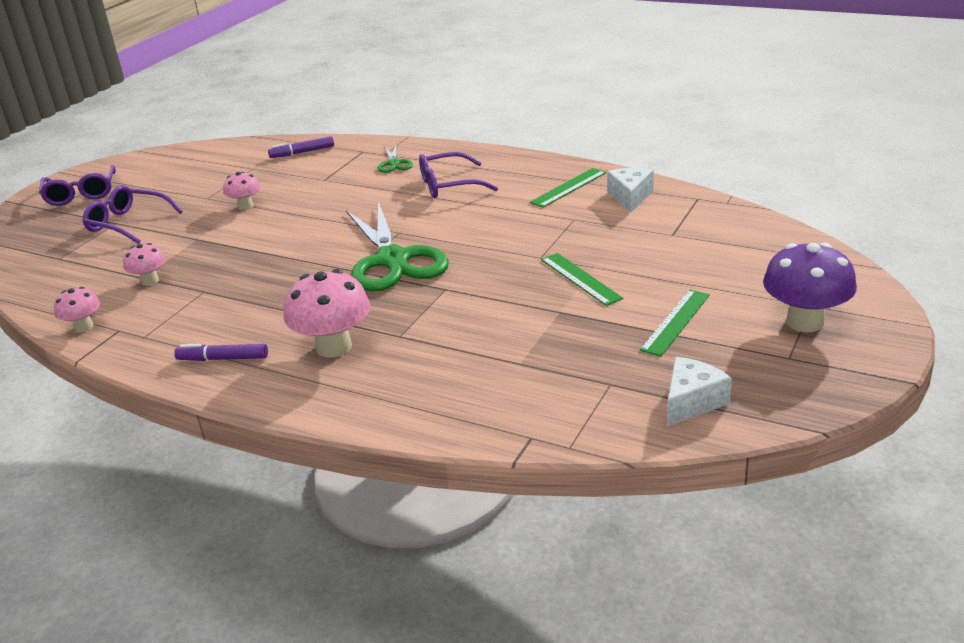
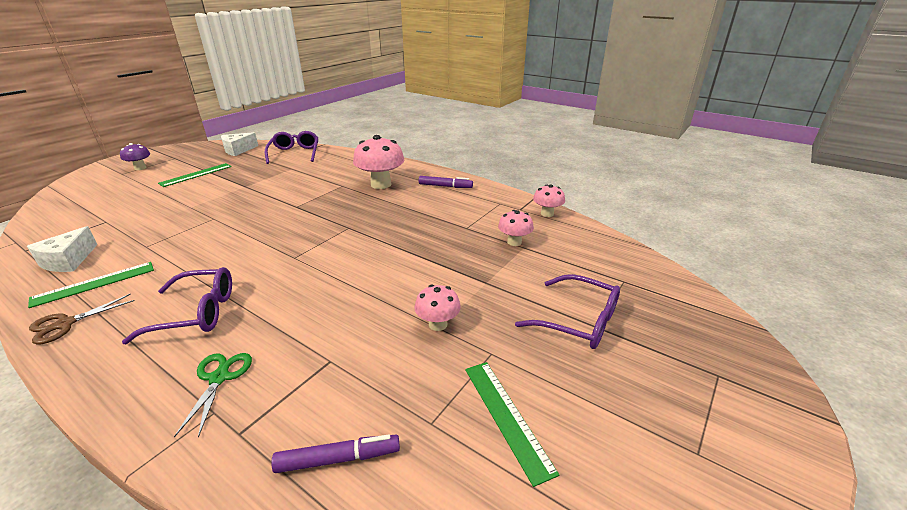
camera: 175 degrees left, 0 degrees up
purple glasses [39,166,116,206] -> purple glasses moved to [265,131,318,164]
green scissors [346,201,449,291] -> none
green ruler [541,253,623,306] -> green ruler moved to [465,362,559,487]
purple mushroom [763,243,857,332] -> purple mushroom [120,143,150,170], size x0.55
none -> brown scissors [29,293,135,345]

